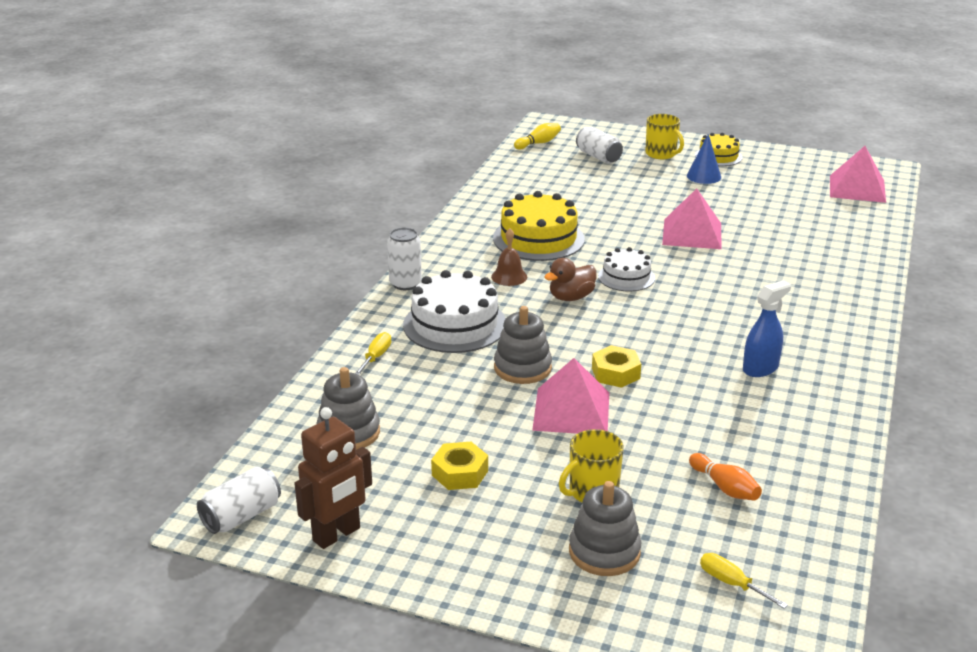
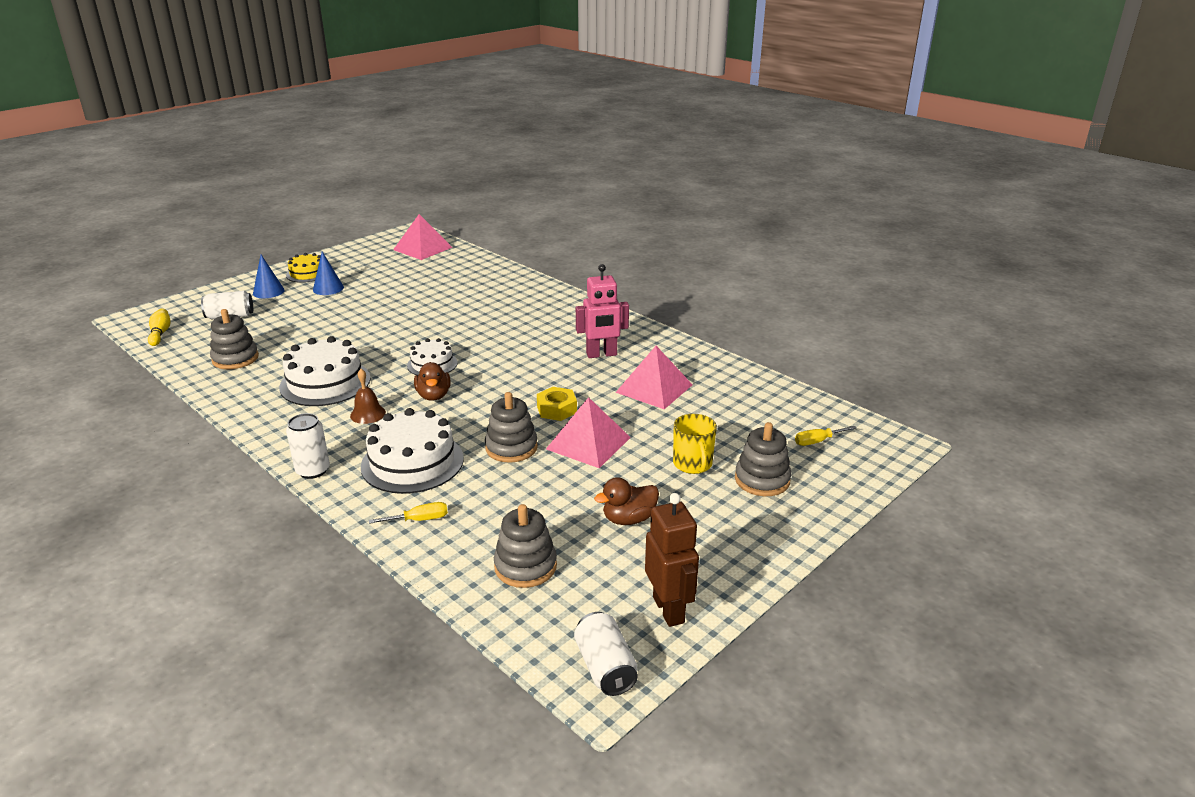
camera: 65 degrees left, 0 degrees up
yellow screwdriver [355,332,391,375] -> yellow screwdriver turned 120 degrees clockwise [369,502,448,524]
yellow nut [431,442,488,490] -> brown duck [594,477,659,525]
yellow cake [493,191,585,261] -> white cake [279,336,371,406]
yellow mug [645,114,684,159] -> blue cone [253,255,285,298]
pink pyramid [662,189,721,249] -> pink pyramid moved to [615,346,693,409]
orange bowling pin [689,453,762,501] -> none
blue spray bottle [743,280,791,377] -> pink robot [576,264,629,358]
none -> grey stacking toy [210,309,259,369]

